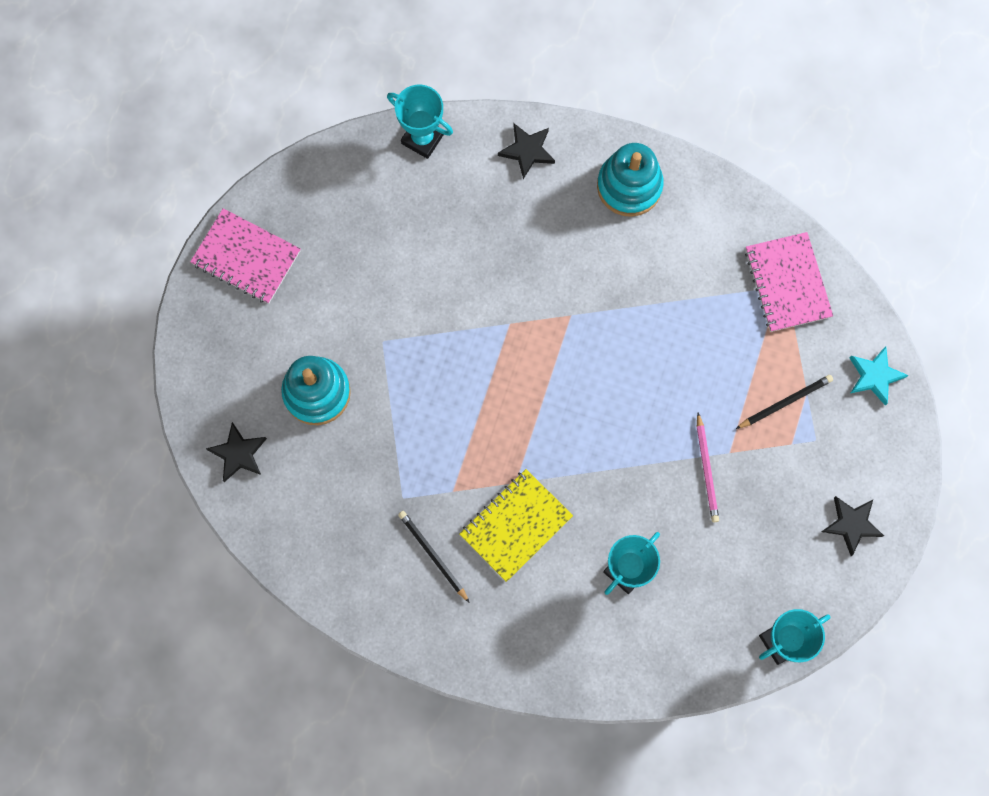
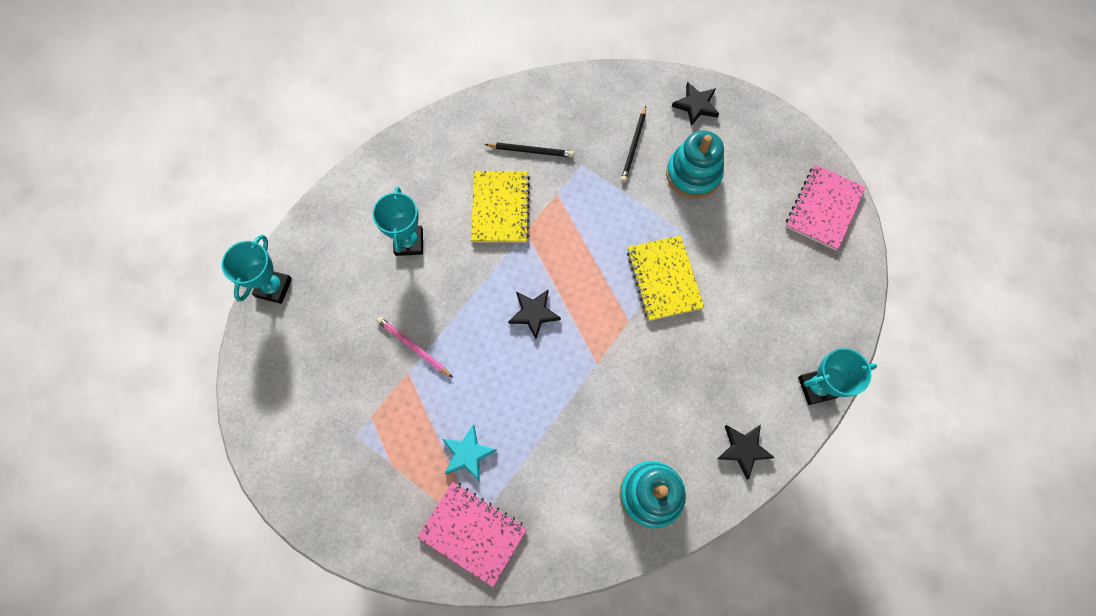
camera: 135 degrees right, 5 degrees down
pink notebook [190,208,300,304] -> pink notebook turned 45 degrees counterclockwise [786,165,866,251]
black pencil [736,375,833,429] -> black pencil moved to [621,106,646,182]
black star [822,496,884,556] -> black star moved to [508,290,561,339]
turquoise star [850,346,909,406] -> turquoise star moved to [442,424,497,481]
none -> yellow notebook [627,235,704,321]

